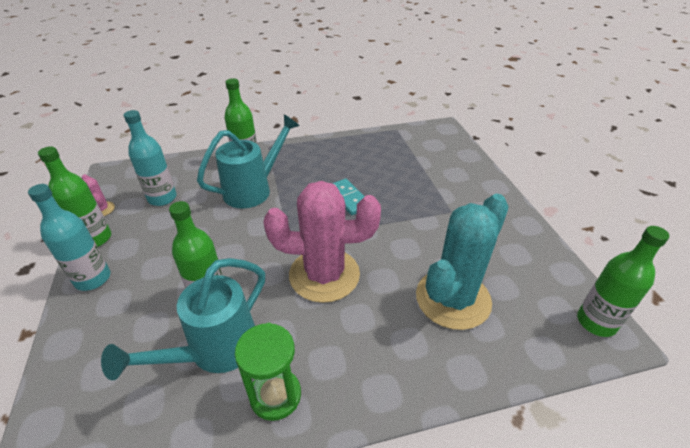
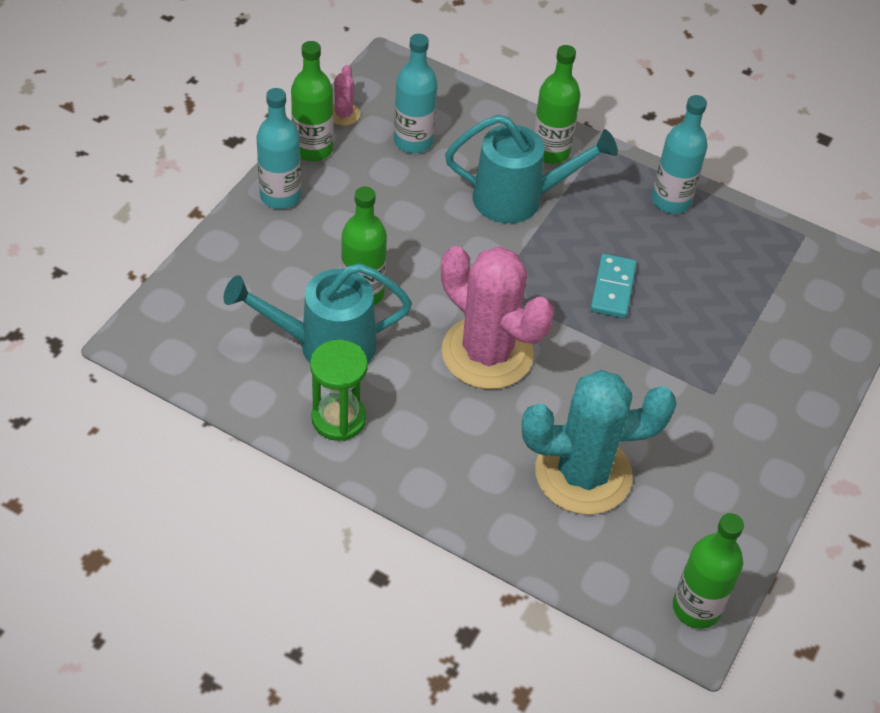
camera: 40 degrees right, 10 degrees up
none -> turquoise bottle [652,95,708,214]

